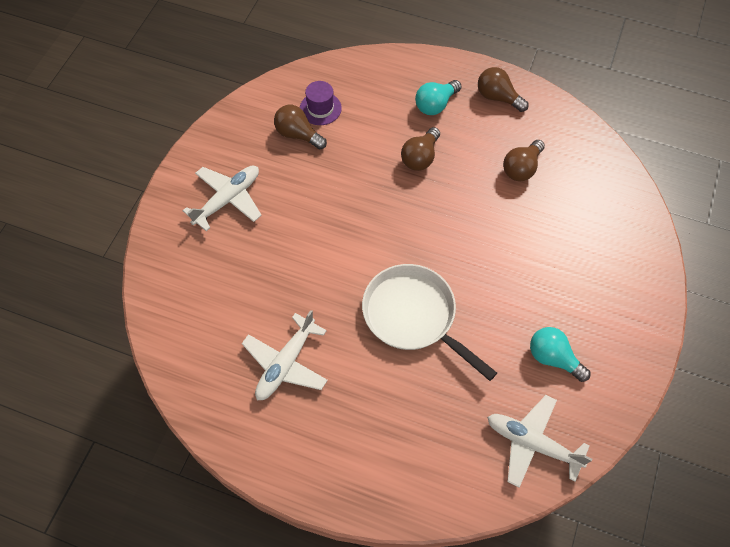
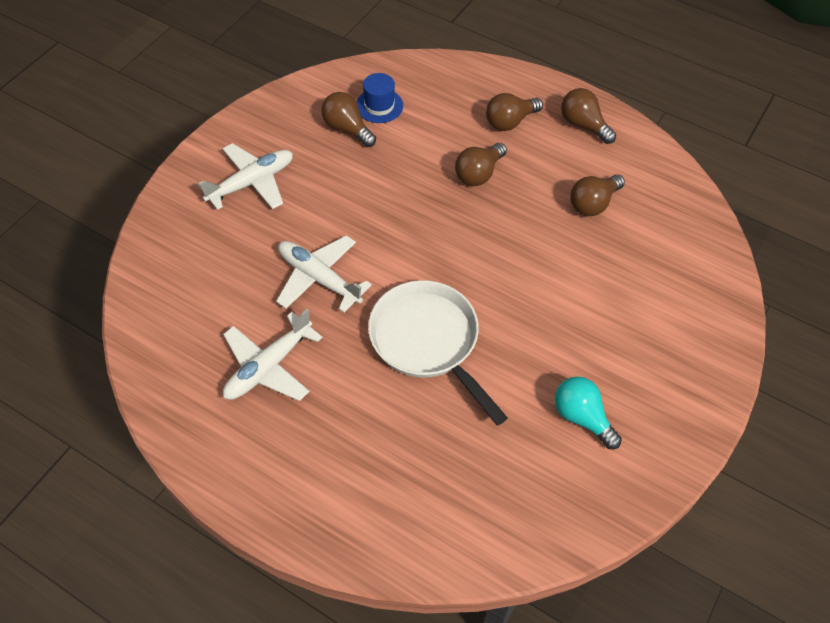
camera: 10 degrees right, 5 degrees down
purple hat [300,81,342,125] -> blue hat [356,73,403,123]
turquoise light bulb [415,80,461,115] -> brown light bulb [486,93,543,131]
white plane [487,395,592,488] -> white plane moved to [276,235,372,313]

